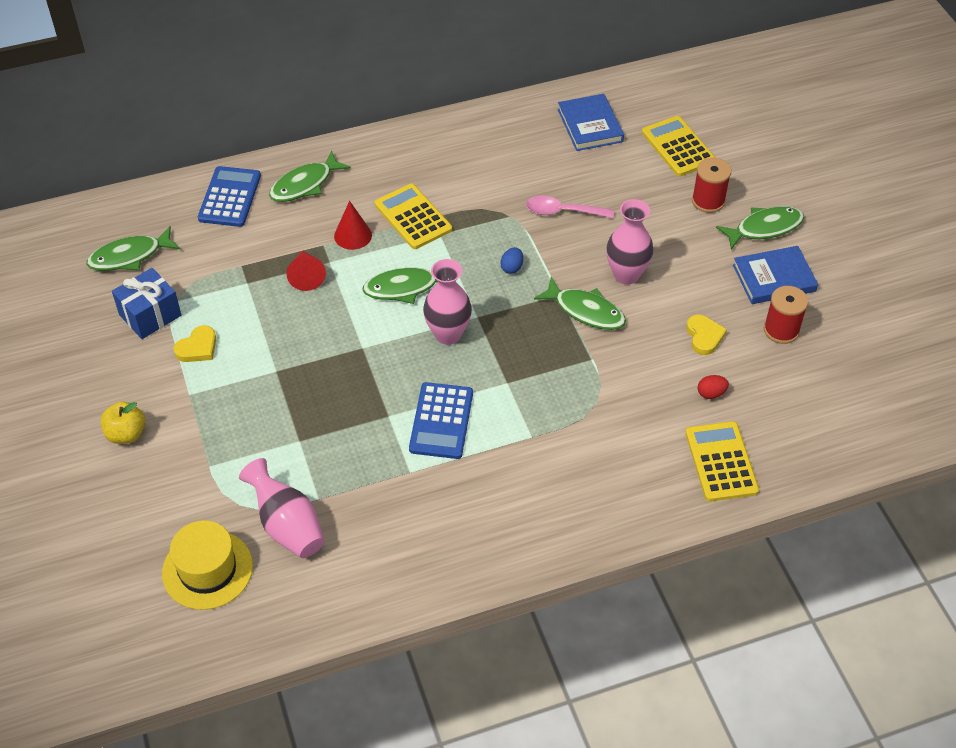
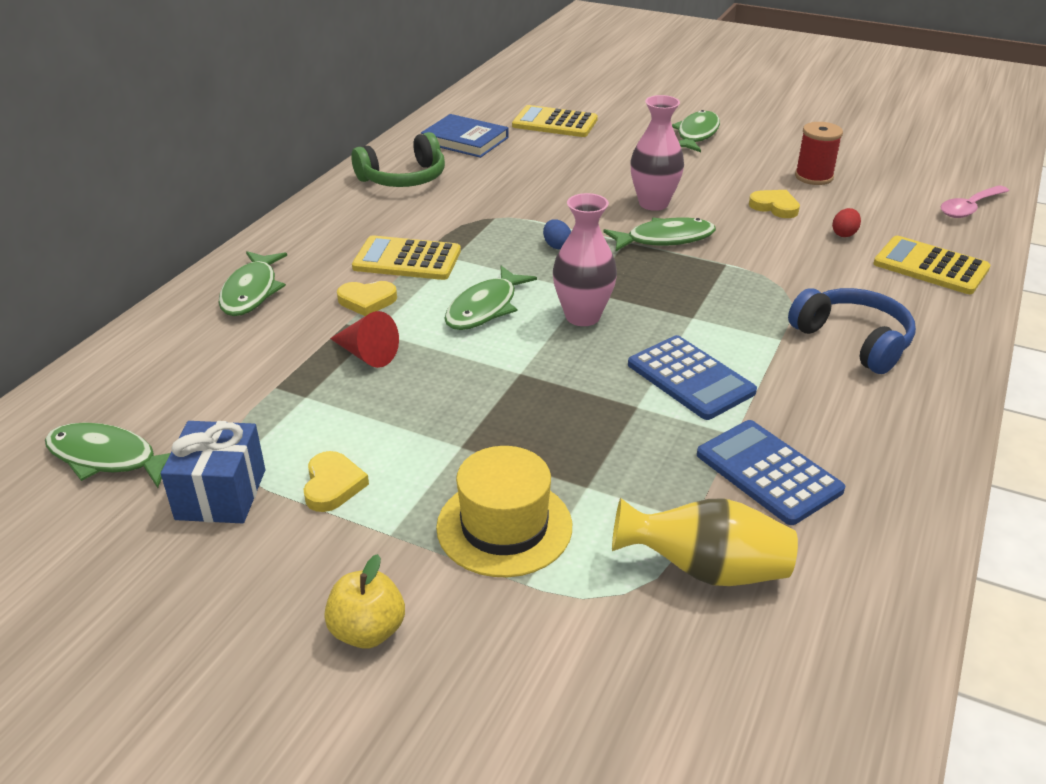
camera: 45 degrees left, 15 degrees down
green fish [87,226,180,271] -> green fish turned 90 degrees clockwise [45,422,171,488]
yellow hat [162,520,253,610] -> yellow hat moved to [436,446,572,577]
blue calculator [198,166,261,227] -> blue calculator moved to [697,420,845,525]
pink vase [239,458,325,558] -> yellow vase [612,498,798,586]
red cone [334,201,372,250] -> yellow heart [337,281,397,316]
pink spoon [526,196,614,218] -> pink spoon moved to [941,185,1009,218]
red spool [692,157,731,213] -> none
blue book [733,246,818,304] -> none
none -> green headphones [351,132,445,187]
none -> blue headphones [788,288,916,374]

